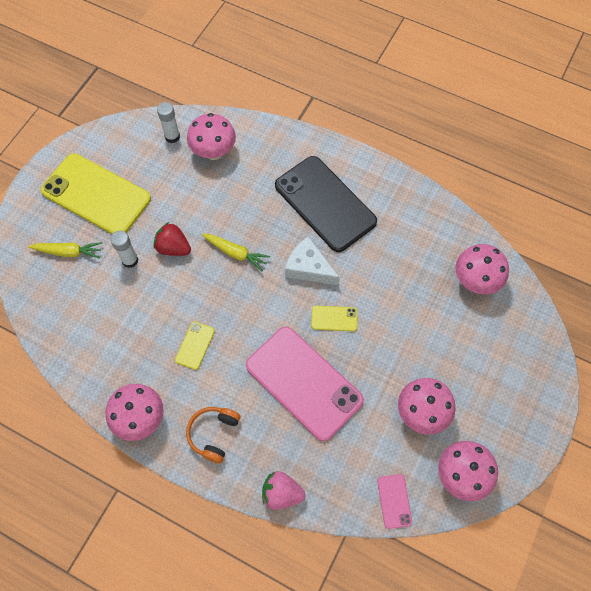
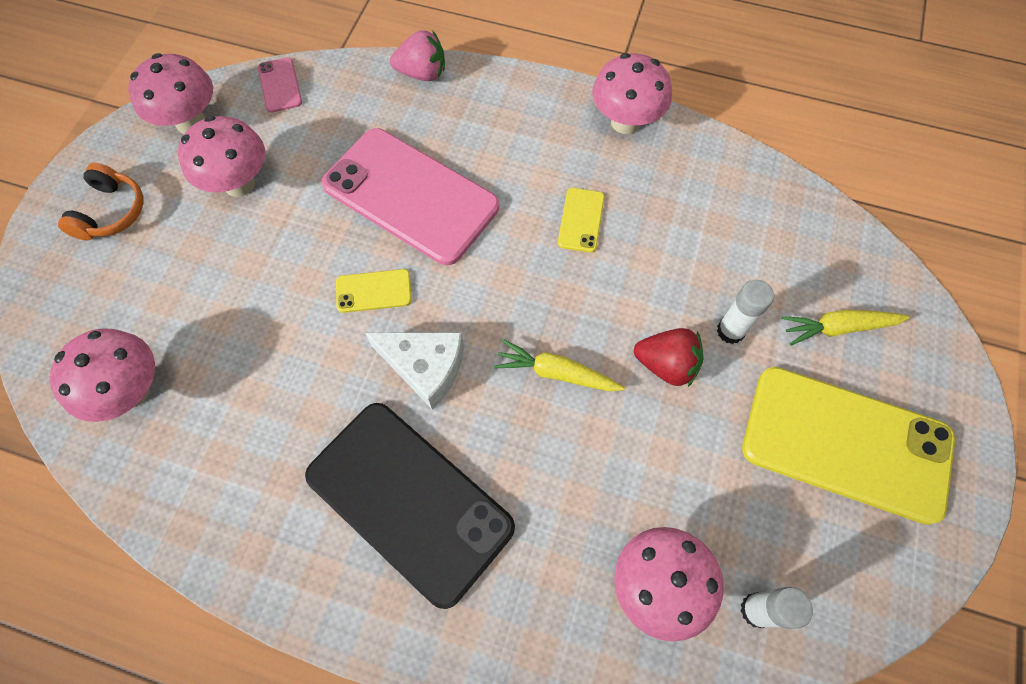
camera: 170 degrees right, 0 degrees up
orange headphones [186,407,241,464] -> orange headphones moved to [58,163,143,240]

